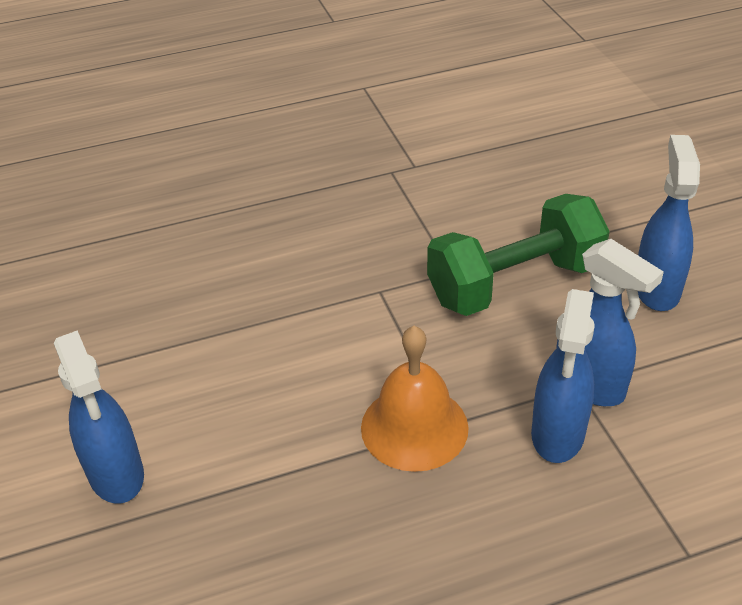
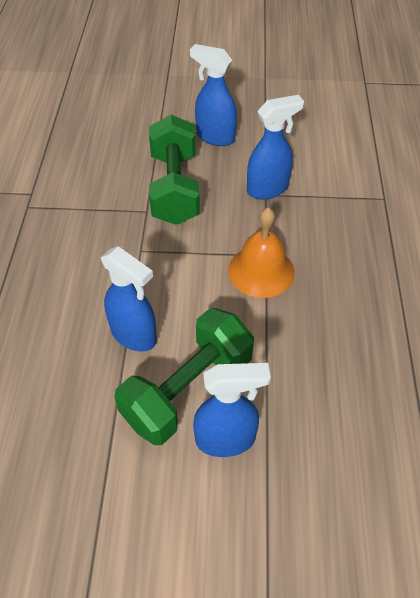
camera: 70 degrees left, 10 degrees up
blue spray bottle [531,289,595,463] -> blue spray bottle moved to [101,246,157,352]
none -> green dumbbell [115,308,254,445]

